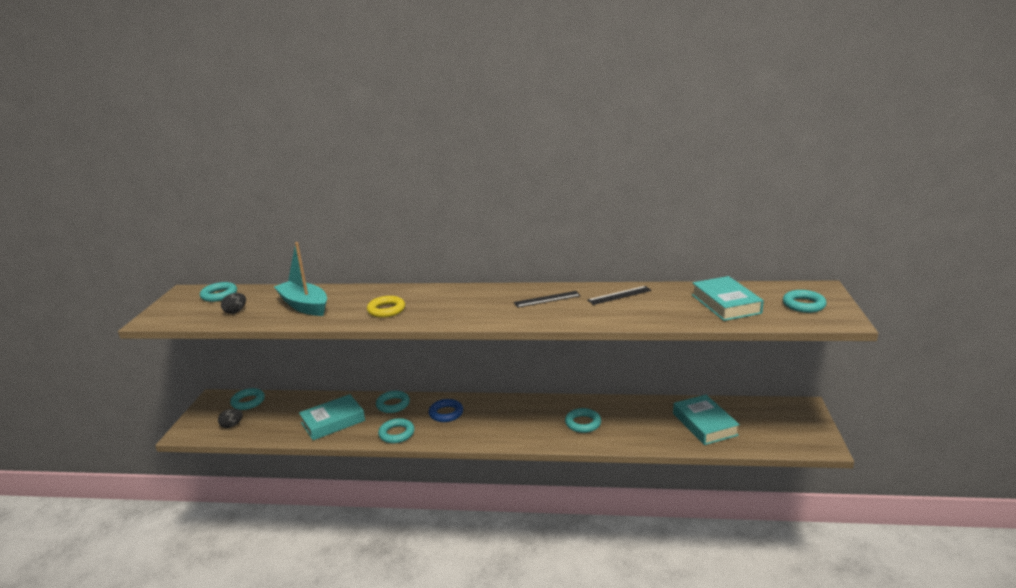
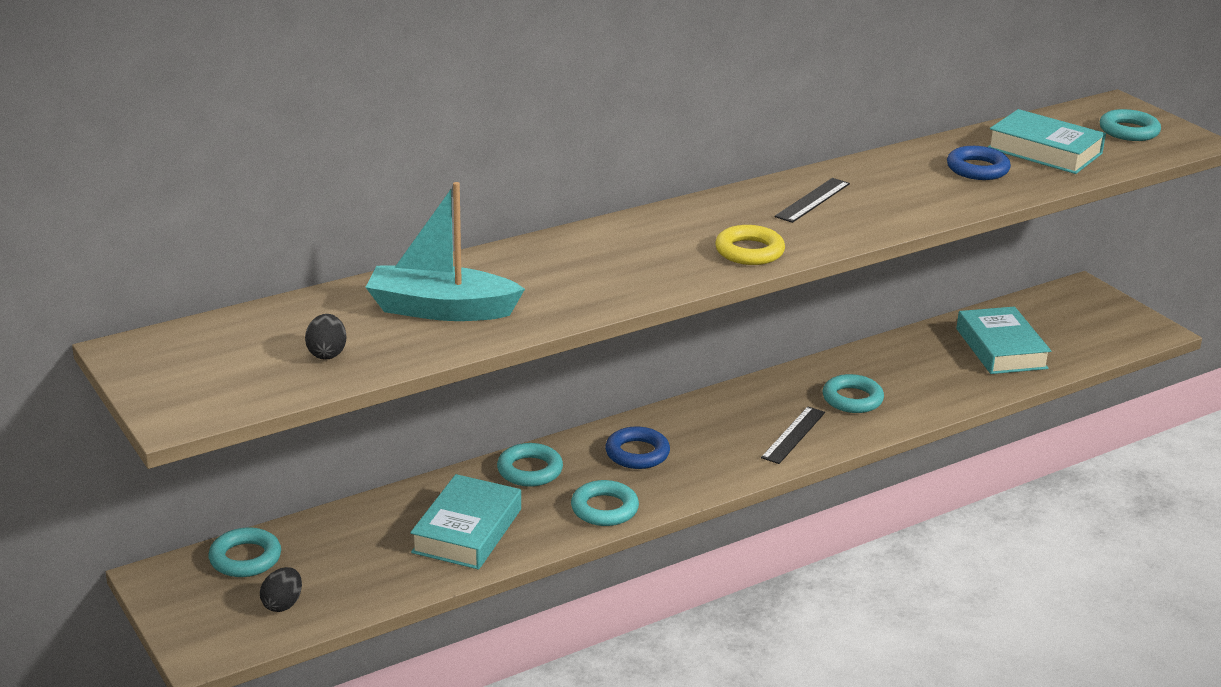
camera: 40 degrees left, 5 degrees up
turquoise ring [200,282,237,302] -> none
yellow ring [367,296,405,318] -> yellow ring moved to [715,225,785,265]
black ruler [588,286,652,305] -> black ruler moved to [761,406,825,464]
turquoise book [673,395,740,445] -> turquoise book turned 45 degrees clockwise [956,307,1051,374]
none -> blue ring [947,146,1011,180]

